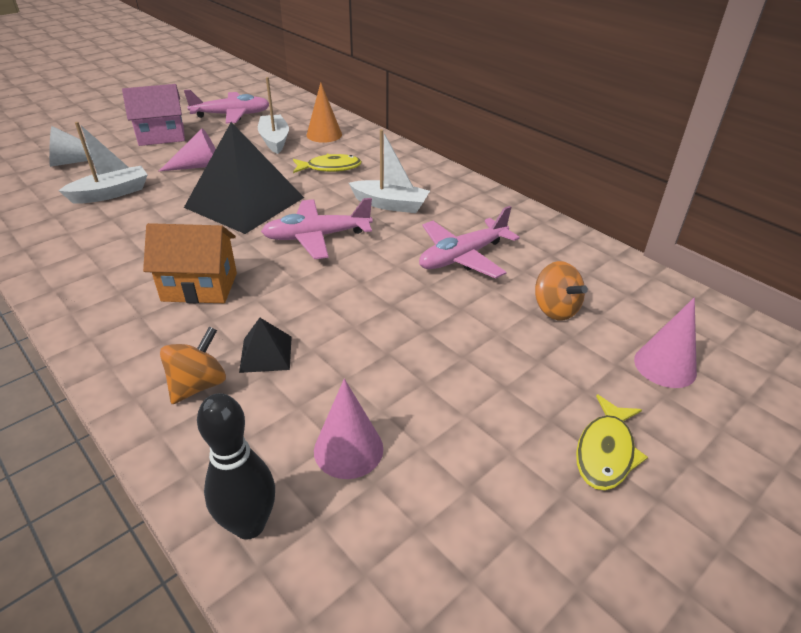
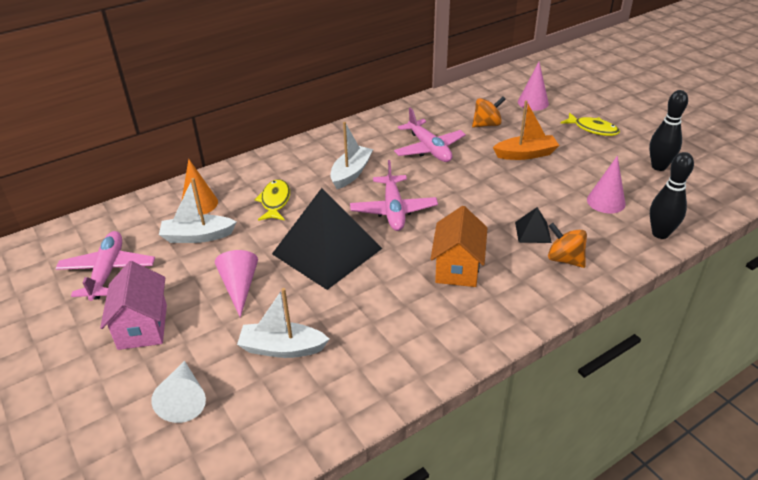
camera: 80 degrees left, 0 degrees up
white boat [58,122,148,204] -> white boat turned 60 degrees counterclockwise [237,288,329,358]
none -> orange boat [493,100,559,160]
none -> black bowling pin [649,90,688,171]

